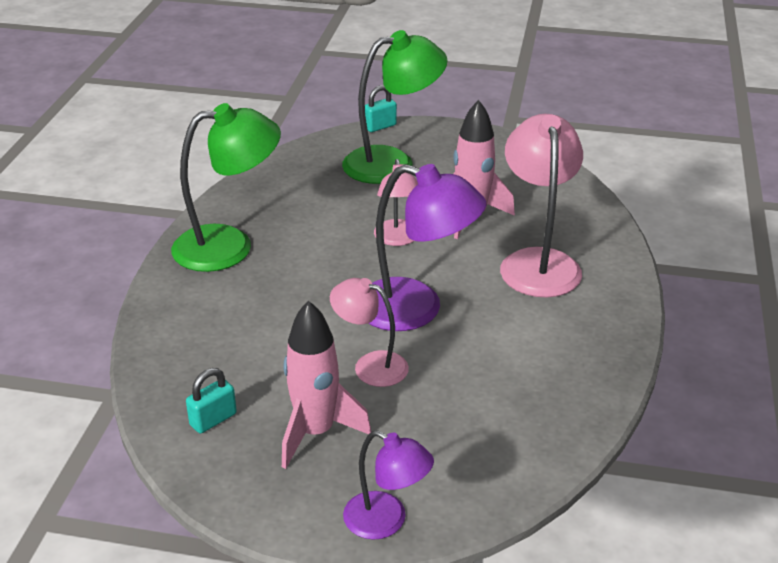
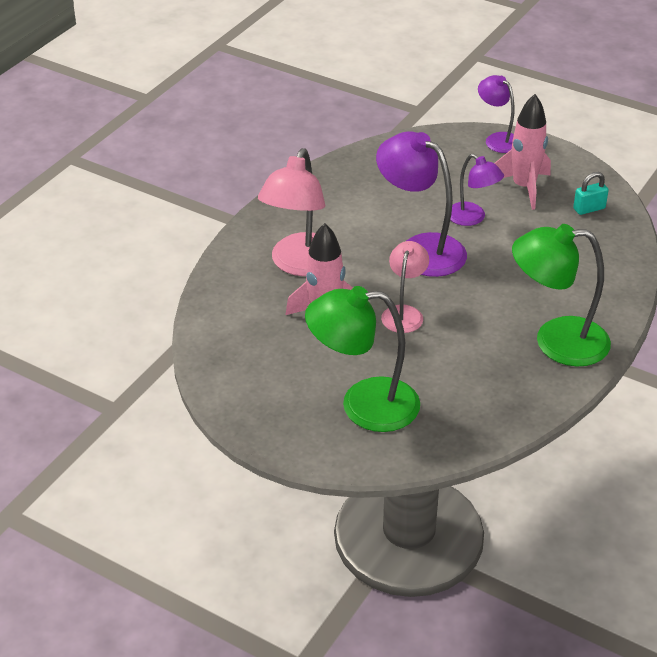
camera: 160 degrees left, 5 degrees up
pink lamp [330,278,409,387] -> purple lamp [450,154,504,226]
turquoise padlock [365,85,397,132] -> none

